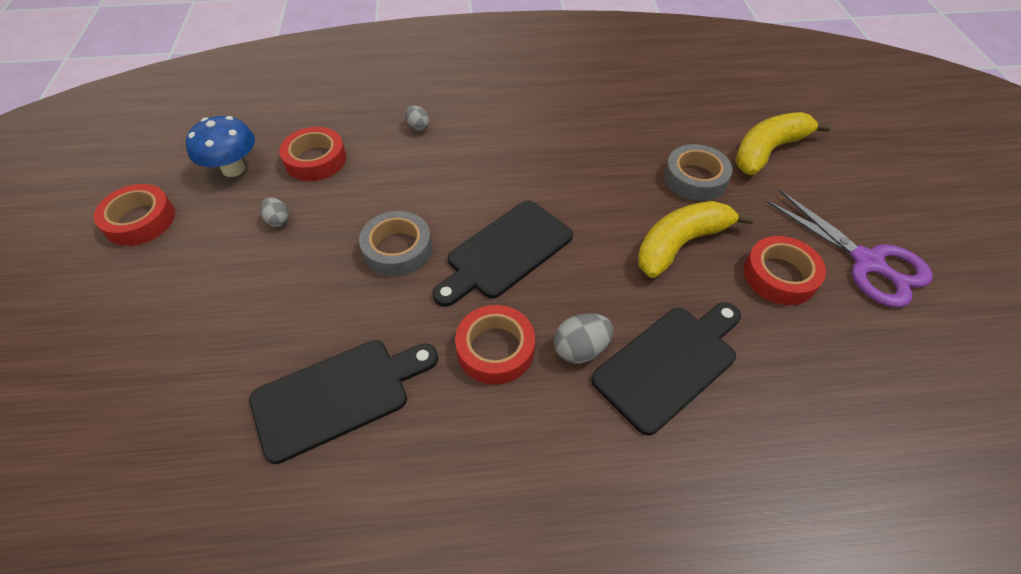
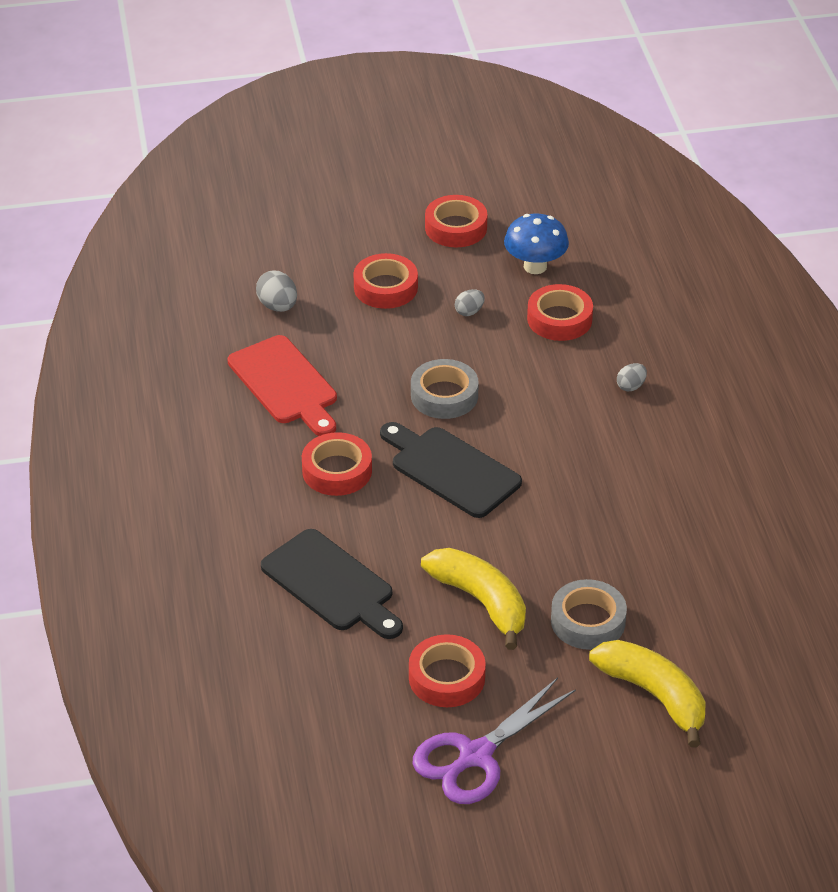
camera: 85 degrees right, 10 degrees down
black cutting board [249,340,438,464] -> red cutting board [228,335,337,436]
grey egg [554,313,613,364] -> grey egg moved to [256,271,297,312]
none -> red tape [353,253,418,309]

